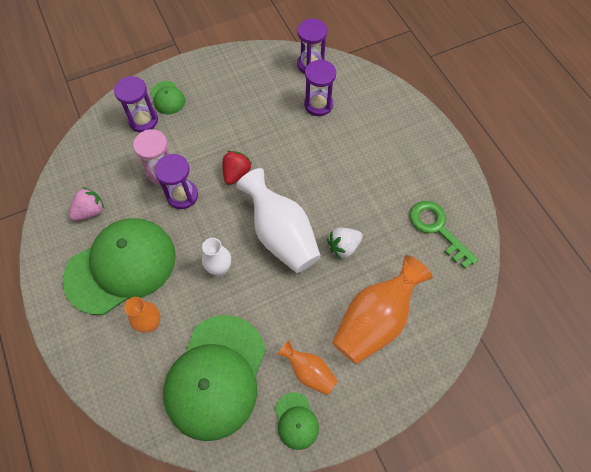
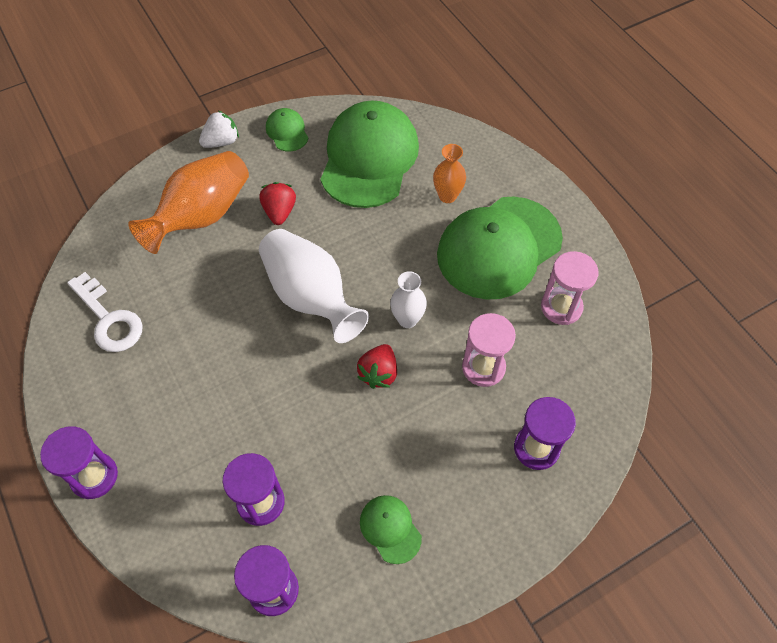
camera: 175 degrees right, 5 degrees down
pink strawberry [69,187,104,221] -> pink hourglass [541,251,599,325]
green cap [150,81,185,115] -> green cap moved to [360,495,422,564]
purple hourglass [154,154,198,209] -> purple hourglass moved to [40,426,118,499]
white vase [202,238,231,276] -> white vase moved to [390,271,427,328]
orange vase [277,340,338,395] -> none
white strawberry [327,228,363,259] -> white strawberry moved to [199,111,239,148]
green key [410,201,478,269] -> white key [67,272,143,352]
none -> red strawberry [259,182,296,225]

